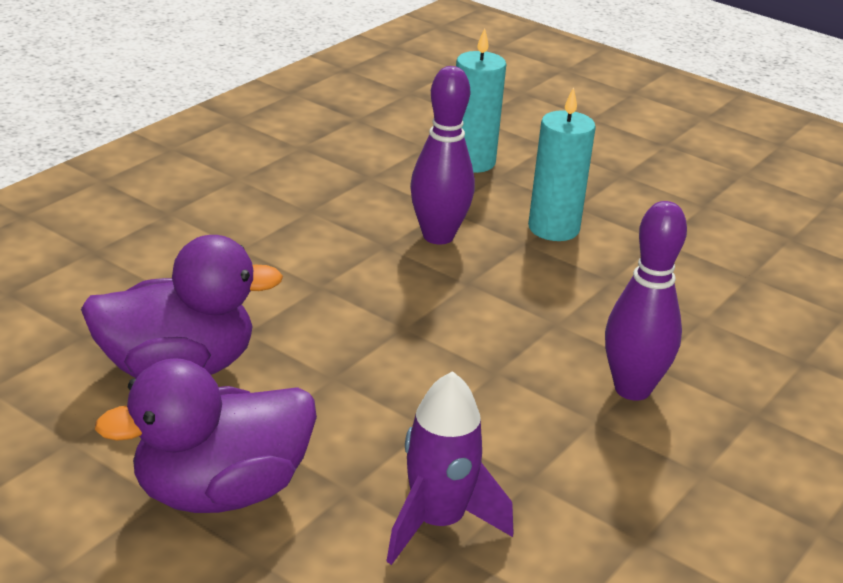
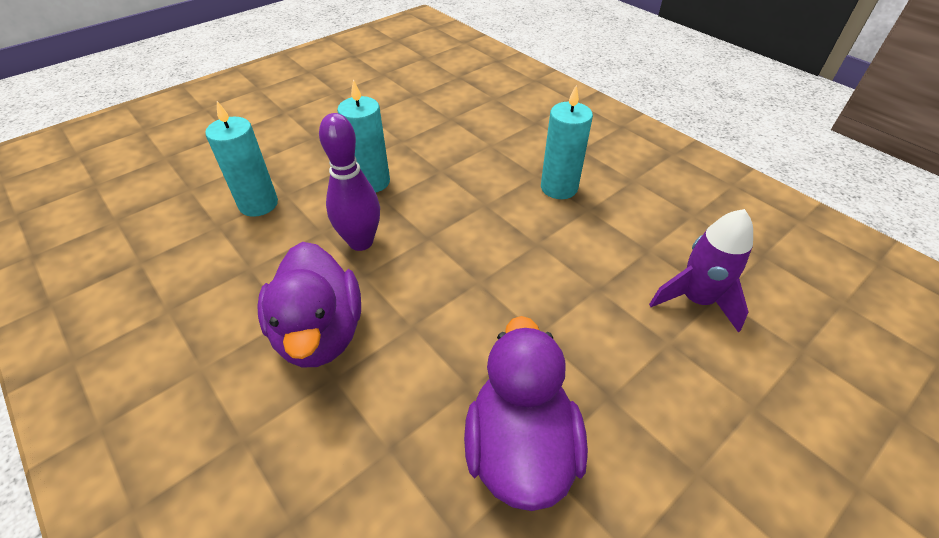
camera: 75 degrees left, 15 degrees up
purple duck [95,358,317,513] -> purple duck moved to [258,242,361,367]
purple bowling pin [605,201,687,401] -> turquoise candle [541,85,593,199]

